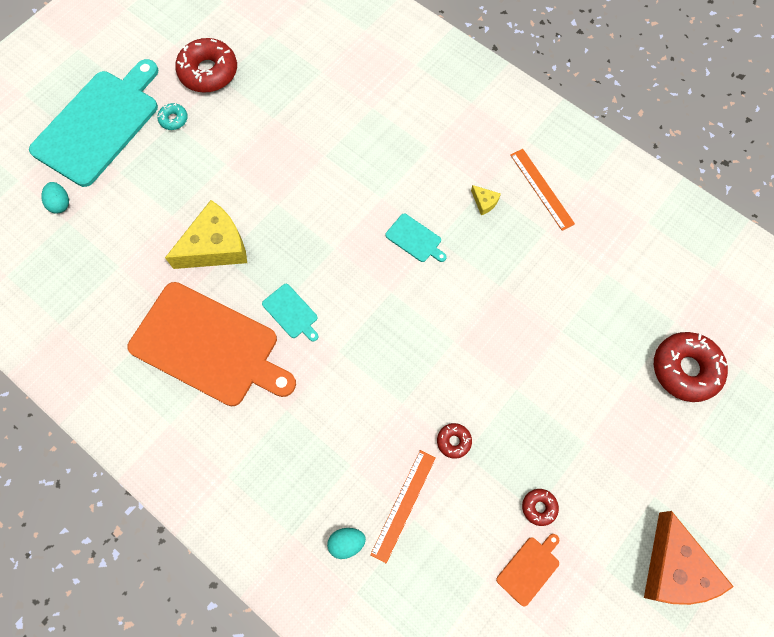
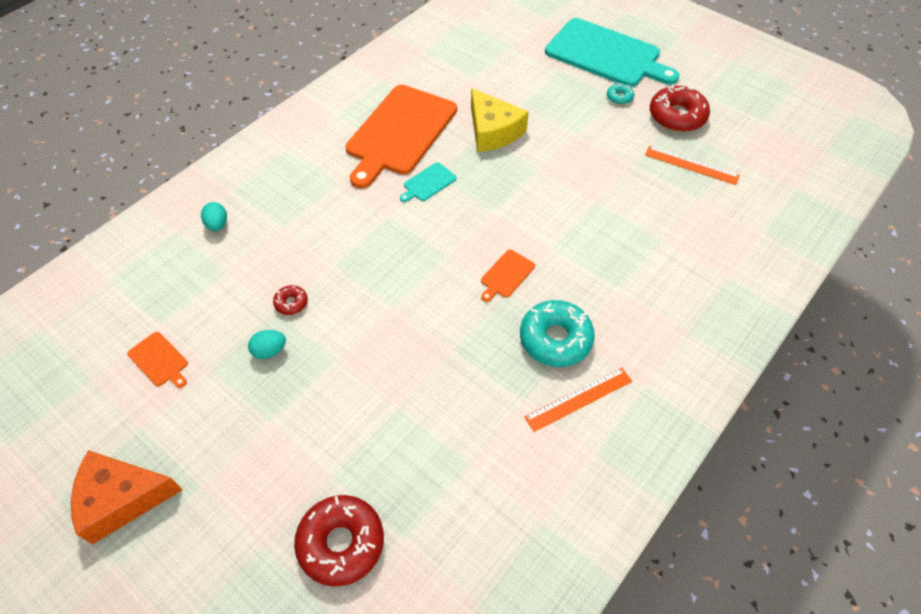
camera: 90 degrees right, 15 degrees down
turquoise egg [41,182,69,213] -> turquoise egg moved to [248,330,286,359]
orange ruler [370,450,436,563] -> orange ruler moved to [645,146,740,185]
turquoise cutting board [385,214,447,262] -> orange cutting board [481,250,535,302]
yellow cheese [471,185,501,215] -> turquoise donut [520,300,595,367]
red donut [522,489,559,526] -> none

